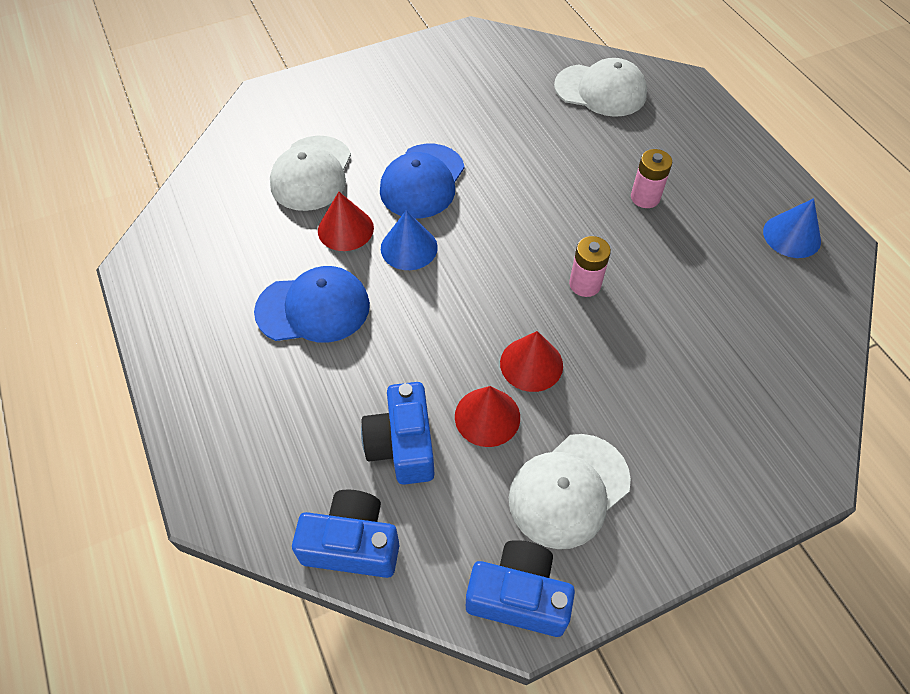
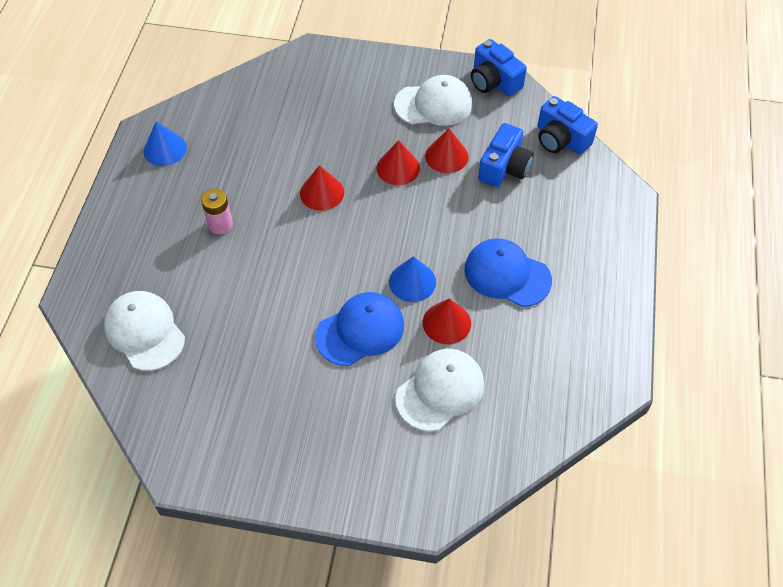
camera: 145 degrees left, 0 degrees up
pink battery [569,236,611,297] -> red cone [300,165,344,211]

